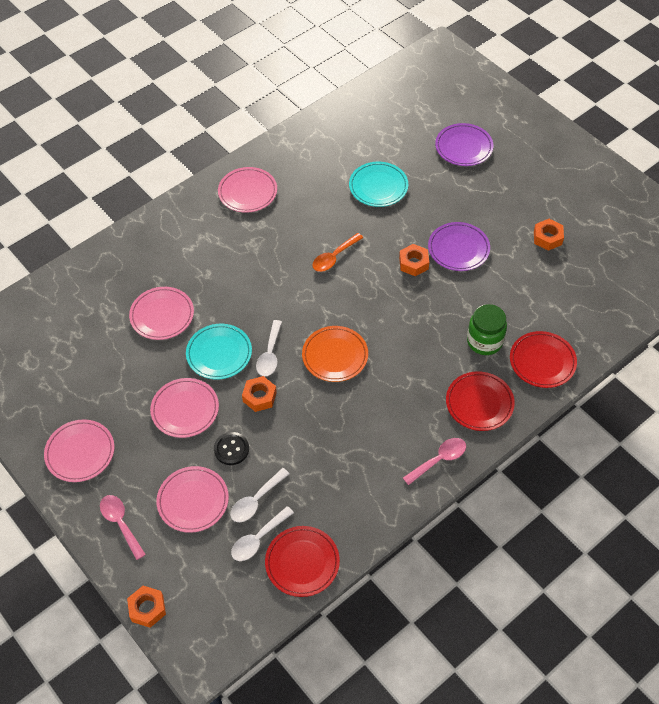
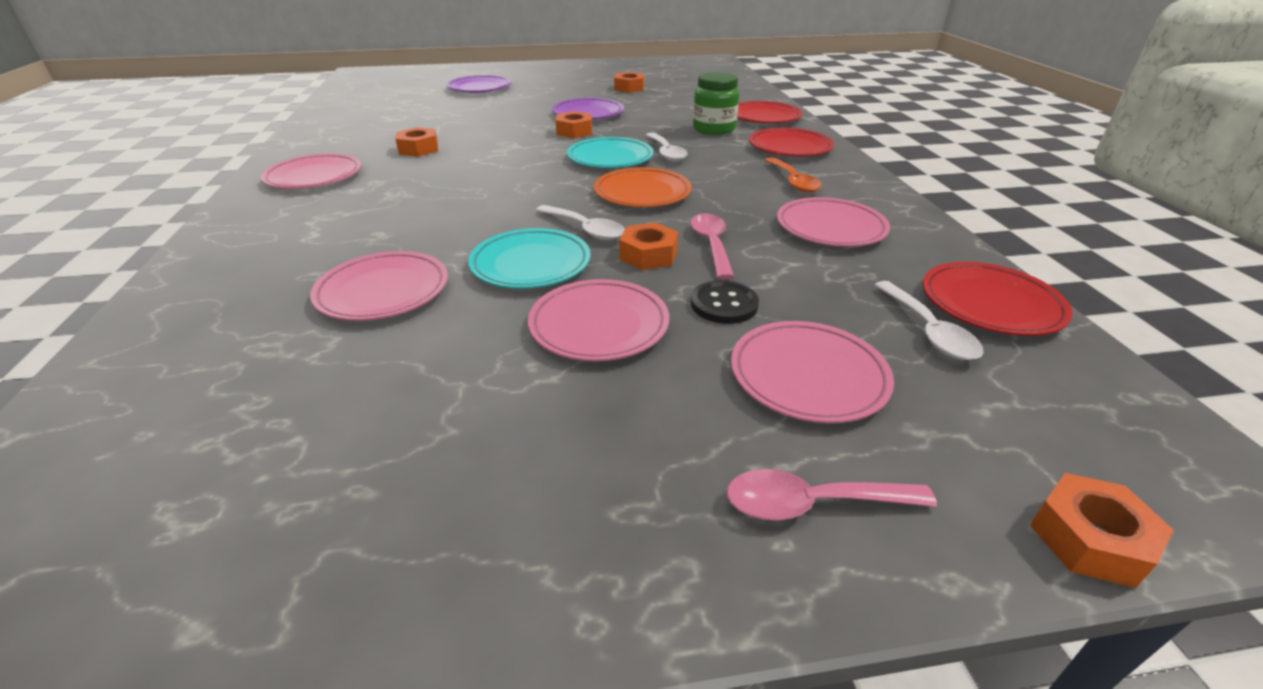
camera: 60 degrees left, 20 degrees down
pink plate [44,419,114,482] -> pink plate moved to [777,197,890,247]
white spoon [230,468,290,522] -> white spoon moved to [646,132,688,161]
orange spoon [312,233,363,272] -> orange spoon moved to [765,157,822,193]
turquoise plate [349,162,408,207] -> turquoise plate moved to [567,137,653,168]
pink spoon [403,438,466,485] -> pink spoon moved to [690,213,734,279]
none -> orange nut [395,127,438,157]

